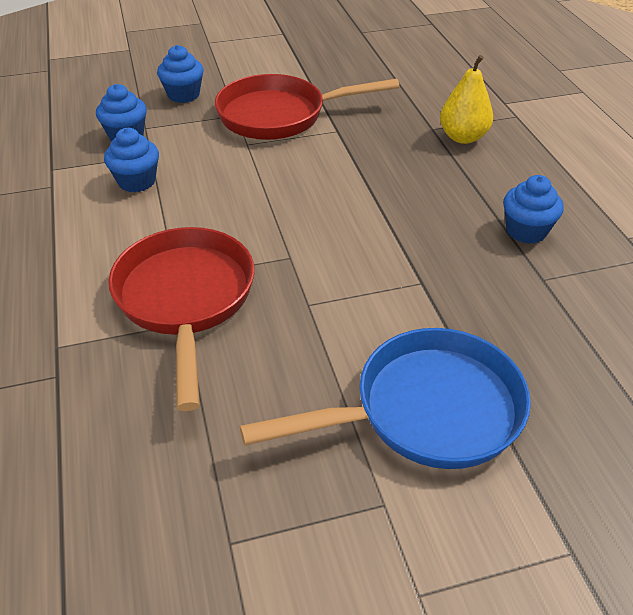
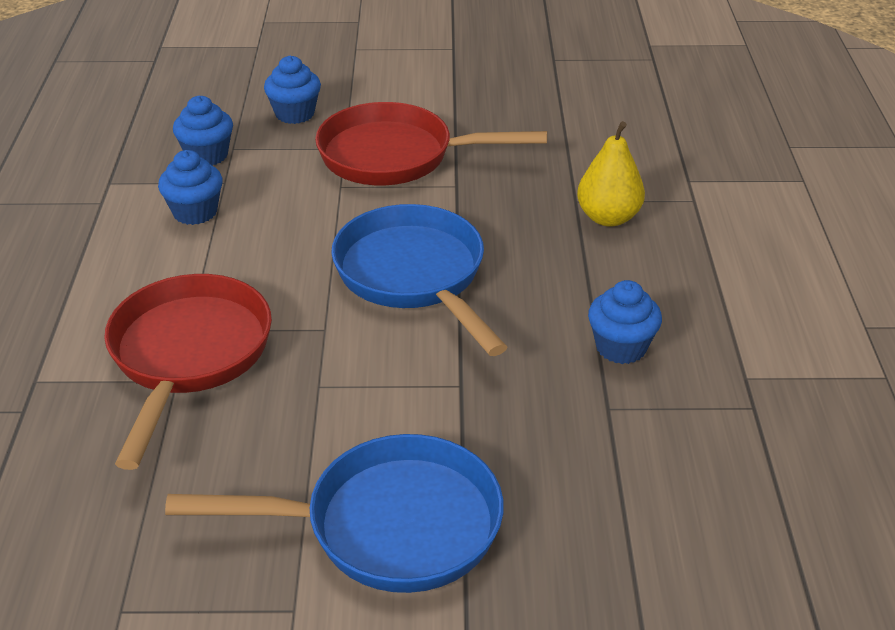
camera: 15 degrees right, 5 degrees down
none -> blue pan [331,204,507,356]

